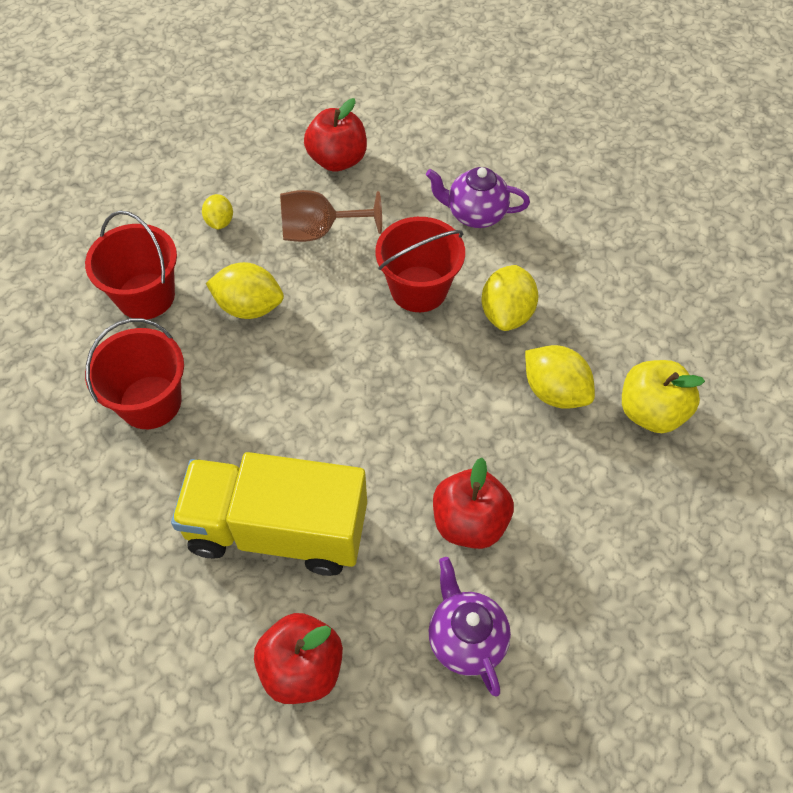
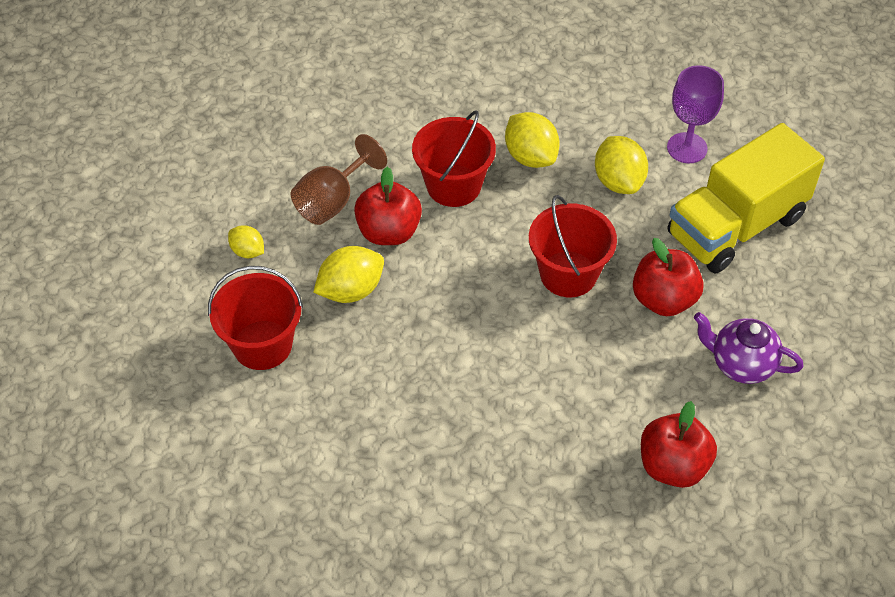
camera: 45 degrees left, 5 degrees down
red bucket [85,318,184,429] -> red bucket moved to [529,195,617,297]
yellow truck [171,452,367,576] -> yellow truck moved to [668,123,825,273]
red apple [304,98,367,172] -> red apple moved to [354,167,422,245]
purple teapot [426,167,530,228] -> none
yellow lemon [525,345,595,409] -> yellow lemon turned 75 degrees clockwise [595,136,648,194]
yellow apple [622,360,705,433] -> purple goblet [667,65,724,163]

